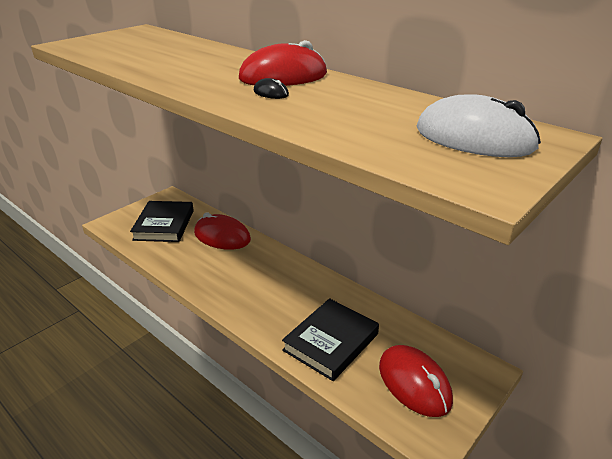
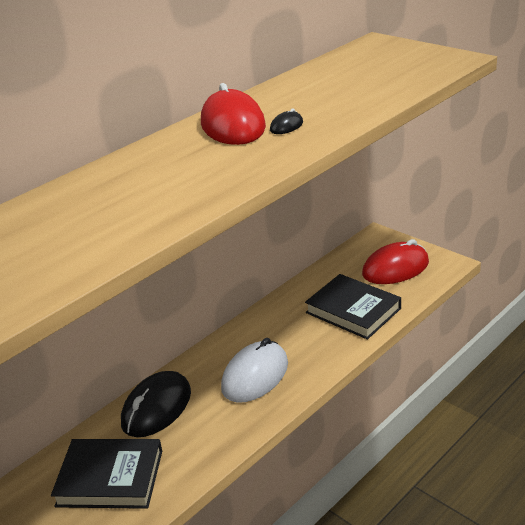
camera: 85 degrees left, 0 degrees up
red mouse [194,213,251,250] -> black mouse [121,371,191,437]
white mouse [417,95,541,157] -> white mouse moved to [221,338,288,403]

